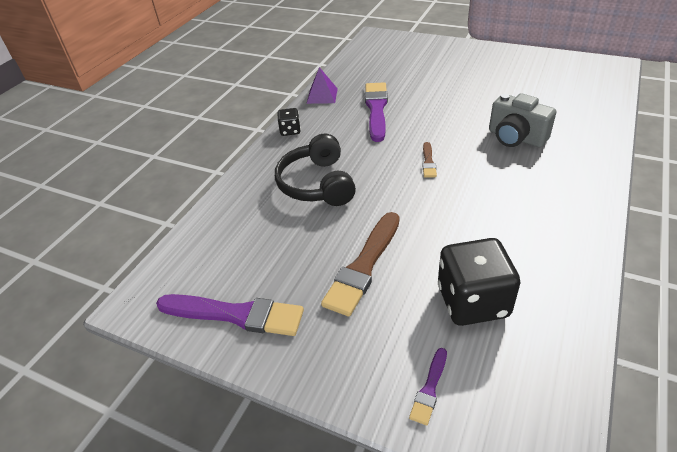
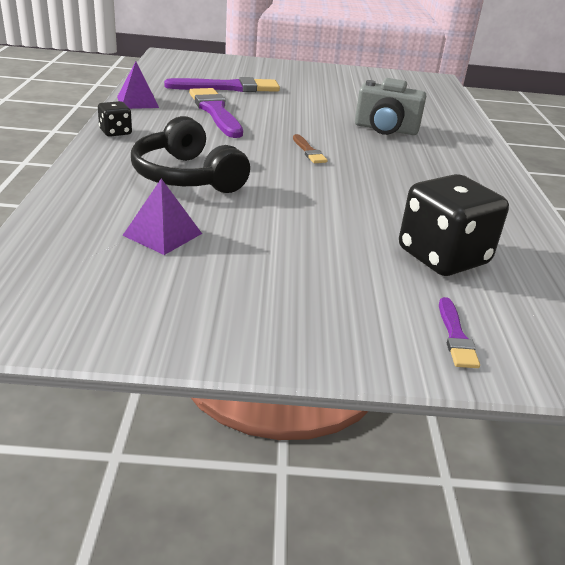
camera: 30 degrees left, 10 degrees down
purple brush [156,294,304,336] -> purple brush moved to [164,77,280,92]
brown brush [321,212,400,316] -> none
none -> purple pyramid [122,178,202,255]

